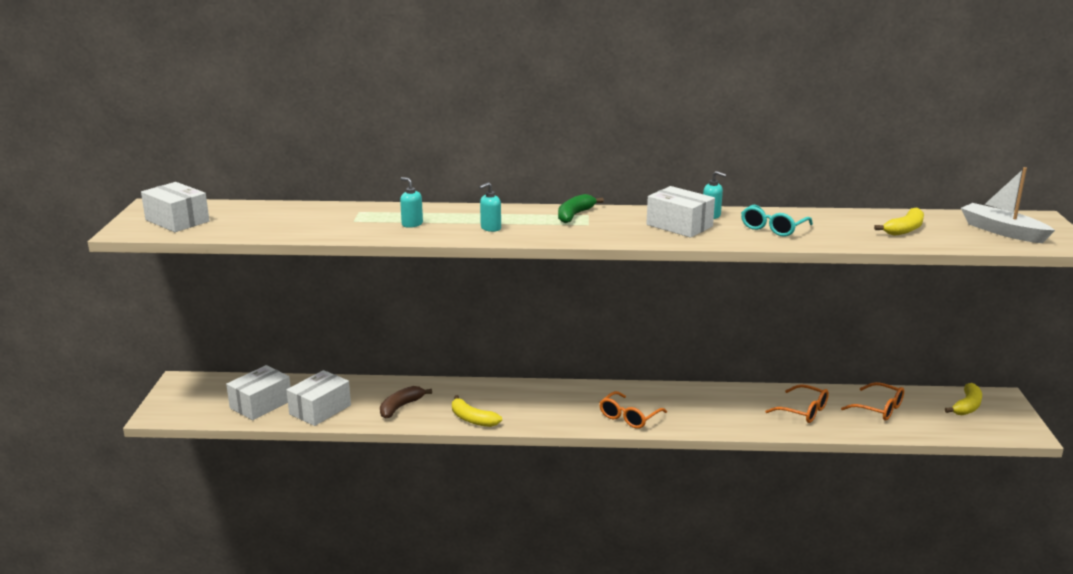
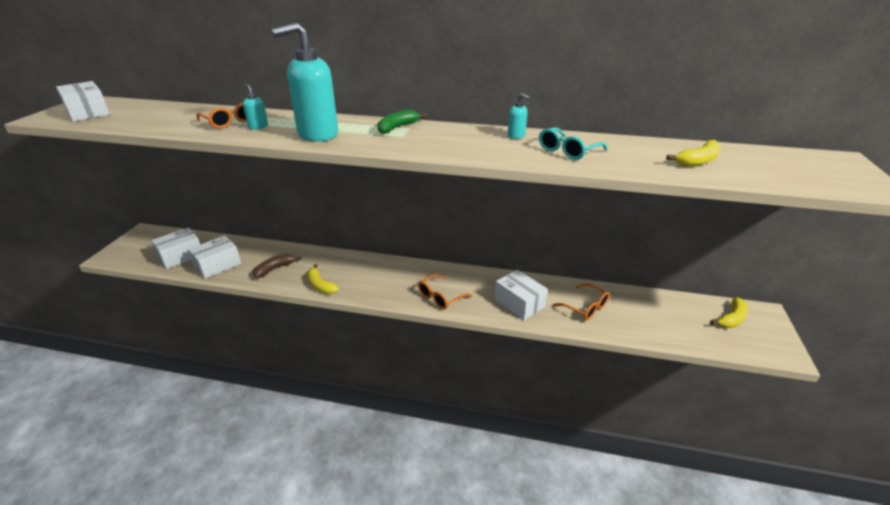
camera: 10 degrees right, 10 degrees up
turquoise soap dispenser [479,182,501,232] -> turquoise soap dispenser [271,23,338,142], size x2.41
white box [646,186,715,238] -> white box moved to [495,270,548,320]
orange glasses [841,382,904,421] -> orange glasses moved to [196,103,247,128]
white boat [961,167,1055,243] -> none

